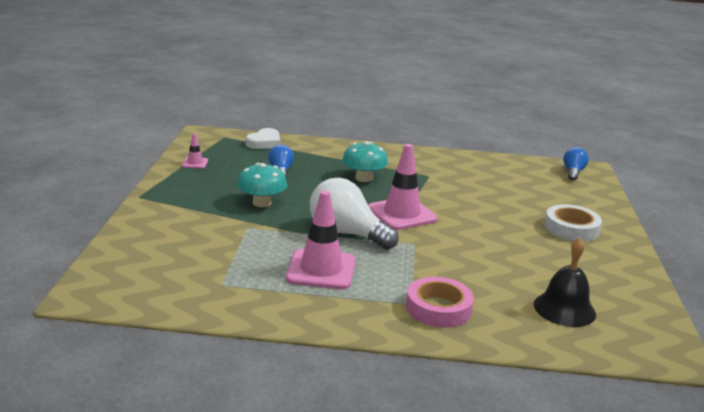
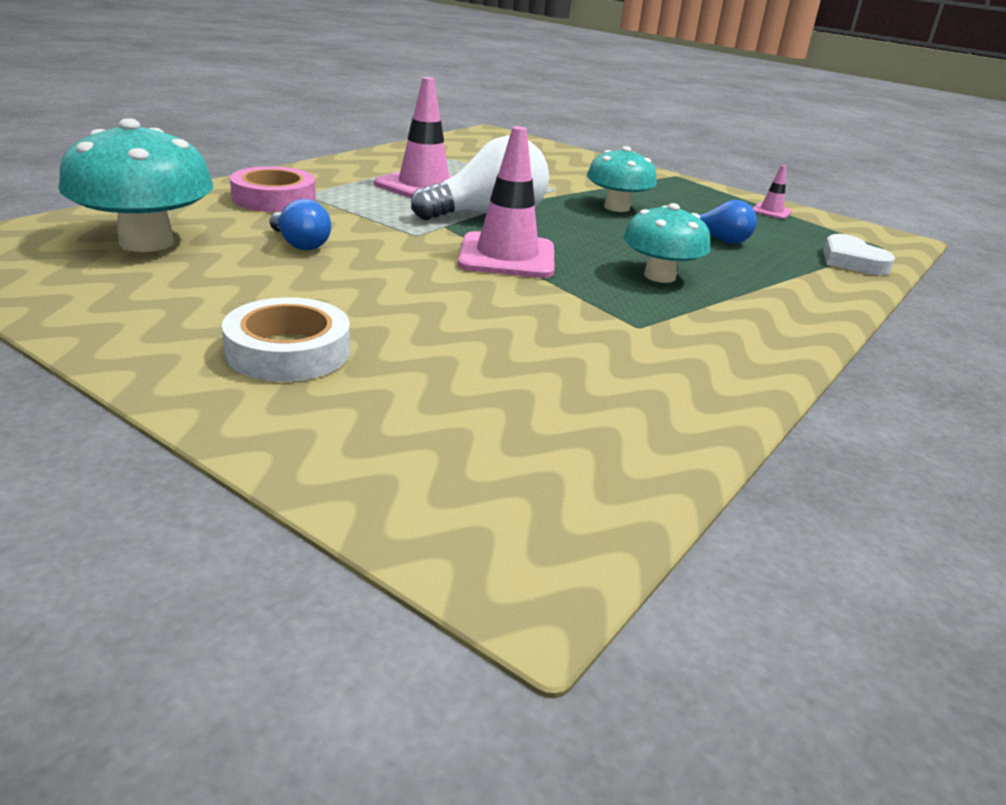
camera: 120 degrees right, 5 degrees up
black bell [534,237,596,327] -> turquoise mushroom [59,118,213,252]
blue light bulb [563,147,589,181] -> blue light bulb moved to [270,199,331,250]

